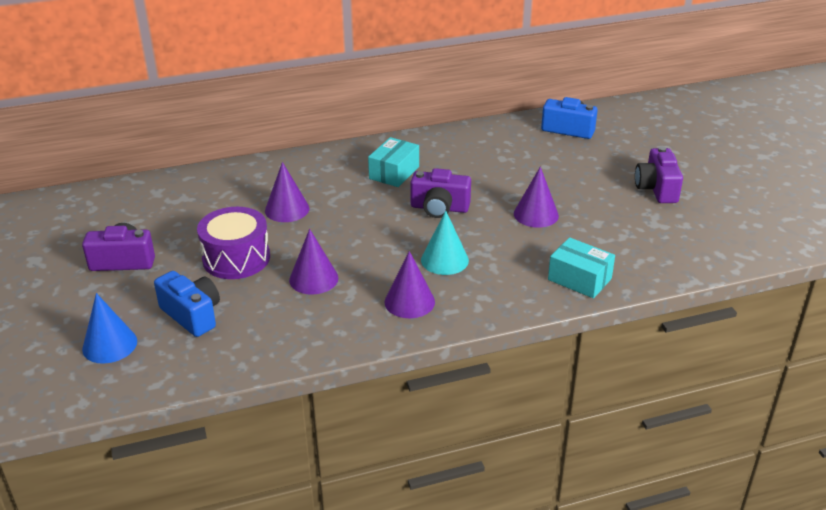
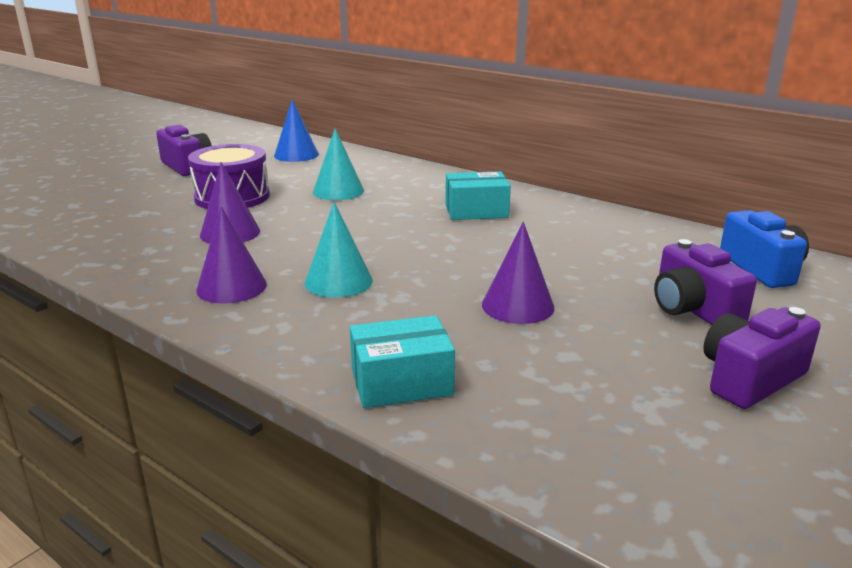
camera: 55 degrees right, 10 degrees down
blue cone [82,293,137,364] -> blue cone moved to [274,100,319,162]
blue camera [154,271,220,337] -> none
purple cone [265,162,309,222] -> turquoise cone [313,129,364,200]
purple camera [410,168,471,218] -> purple camera moved to [654,239,757,325]
turquoise box [548,237,615,298] -> turquoise box turned 75 degrees clockwise [350,315,455,408]

